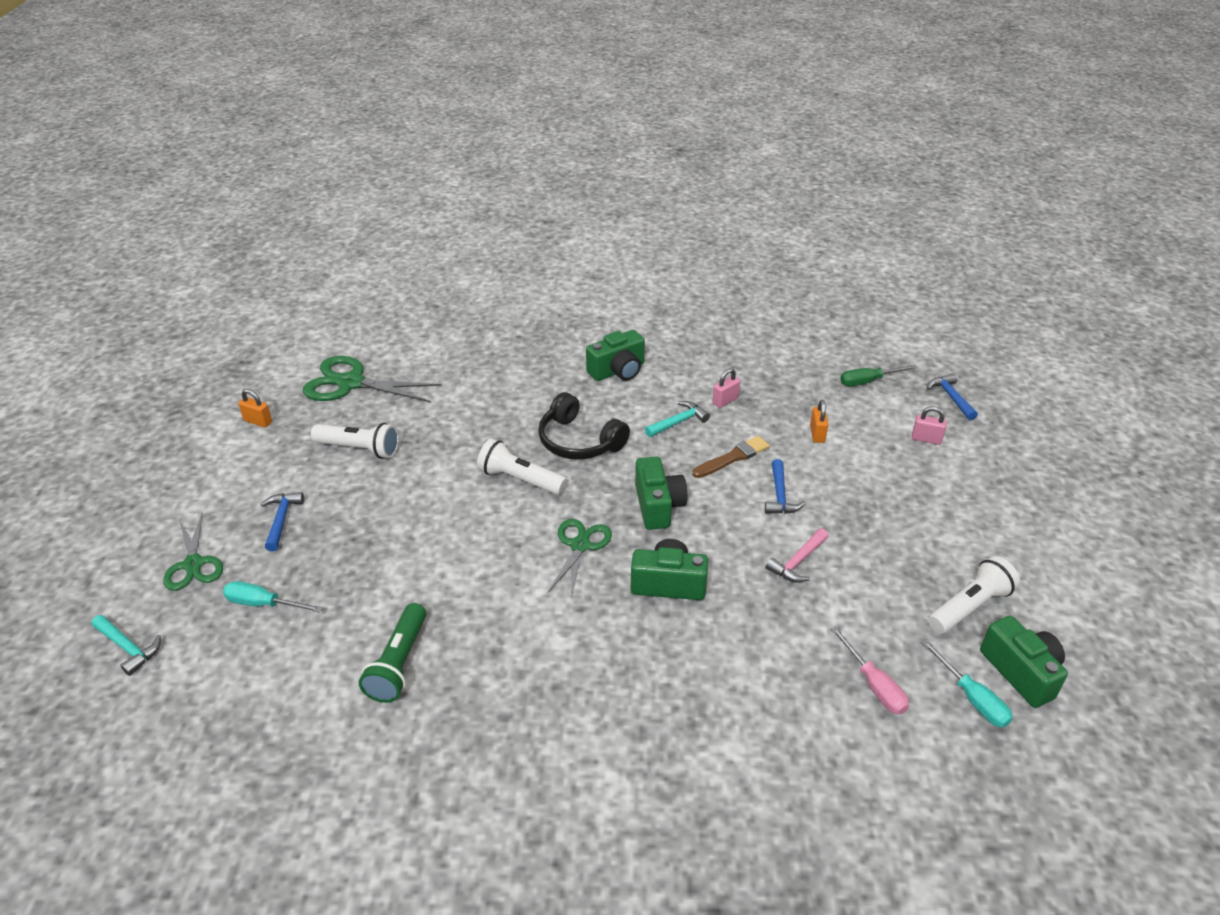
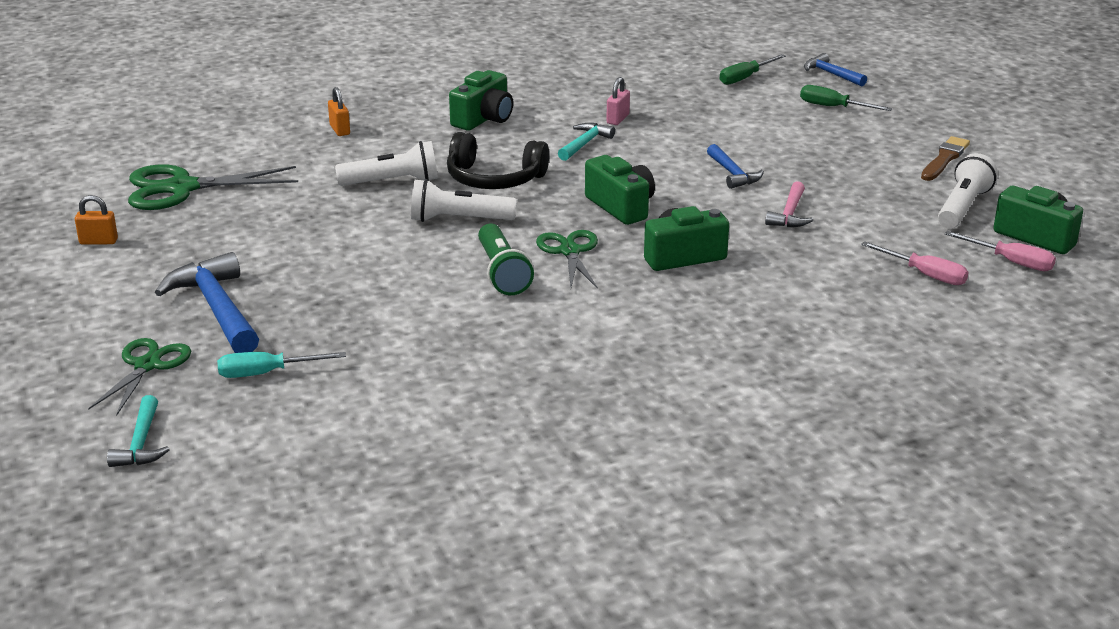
camera: 25 degrees left, 10 degrees down
turquoise hammer [91,615,161,676] -> turquoise hammer turned 75 degrees clockwise [107,395,170,467]
green scissors [163,514,223,591] -> green scissors turned 120 degrees counterclockwise [88,338,191,416]
blue hammer [261,492,304,551] -> blue hammer [155,252,259,353], size x1.79
white flashlight [311,423,399,459] -> white flashlight moved to [335,141,438,186]
green flashlight [359,603,426,703] -> green flashlight moved to [478,224,534,295]
brown brush [692,436,770,478] -> brown brush moved to [921,136,970,181]
orange padlock [810,400,828,443] -> orange padlock moved to [328,87,350,136]
pink padlock [912,406,947,445] -> green screwdriver [800,85,892,111]
turquoise screwdriver [921,640,1013,727] -> pink screwdriver [945,231,1056,271]

